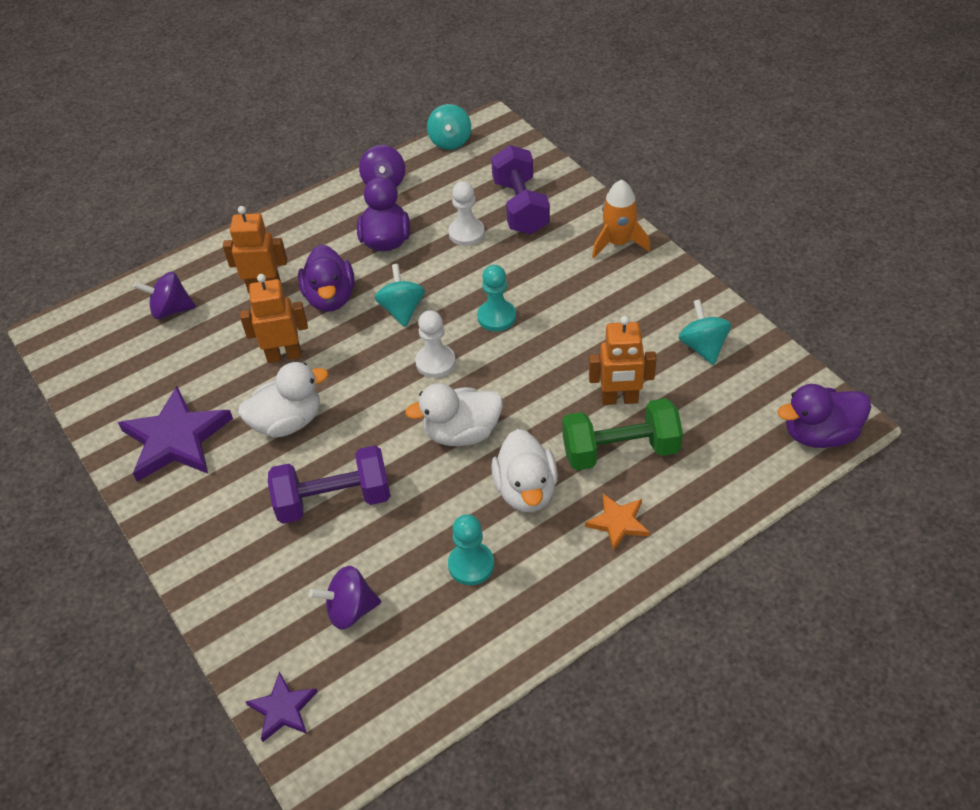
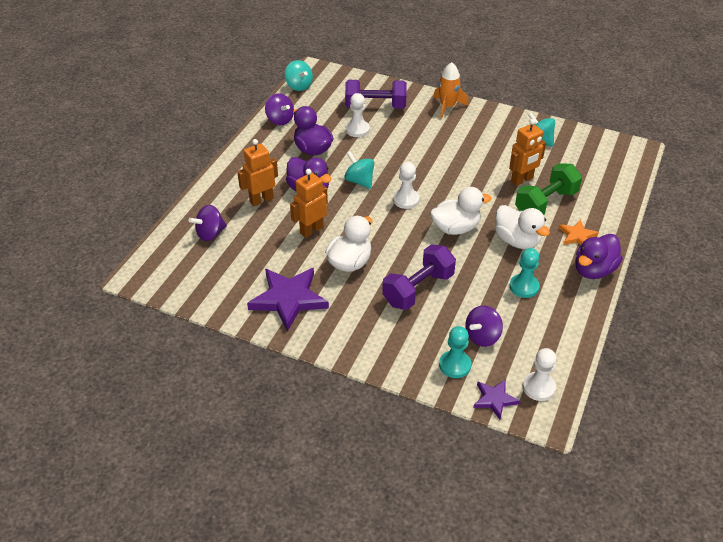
camera: 35 degrees left, 5 degrees down
white duck [405,383,503,446] -> white duck turned 150 degrees counterclockwise [430,187,491,235]
turquoise pawn [477,265,516,332] -> turquoise pawn moved to [439,326,471,378]
purple dumbbell [491,145,550,234] -> purple dumbbell turned 45 degrees counterclockwise [345,80,407,109]
purple duck [778,384,871,448] -> purple duck moved to [575,234,623,279]
none -> white pawn [523,348,556,401]

